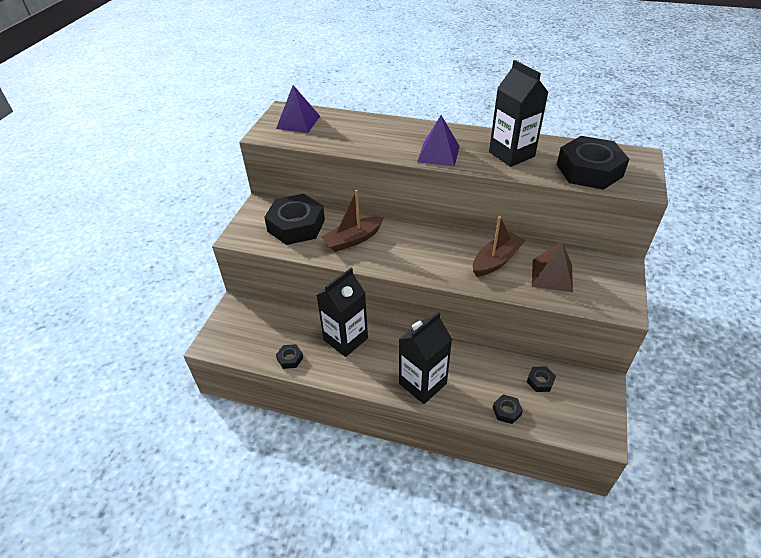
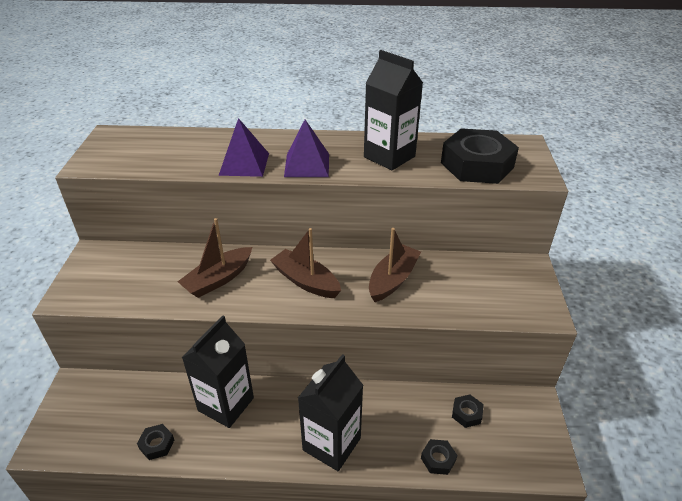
camera: 15 degrees left, 5 degrees down
black nut [264,194,325,245] -> none
purple pyramid [276,85,320,133] -> purple pyramid moved to [218,118,269,177]
brown pyramid [532,242,573,292] -> none
none -> brown boat [270,228,341,298]

